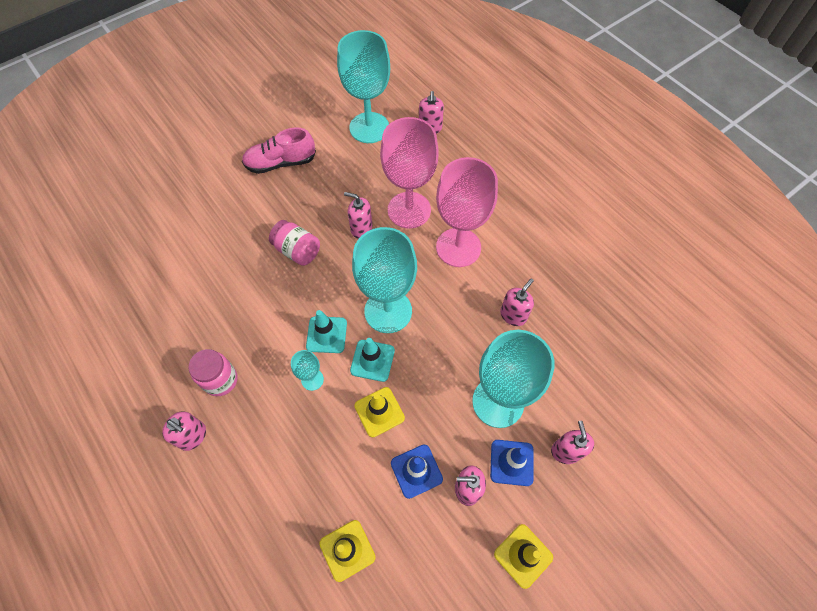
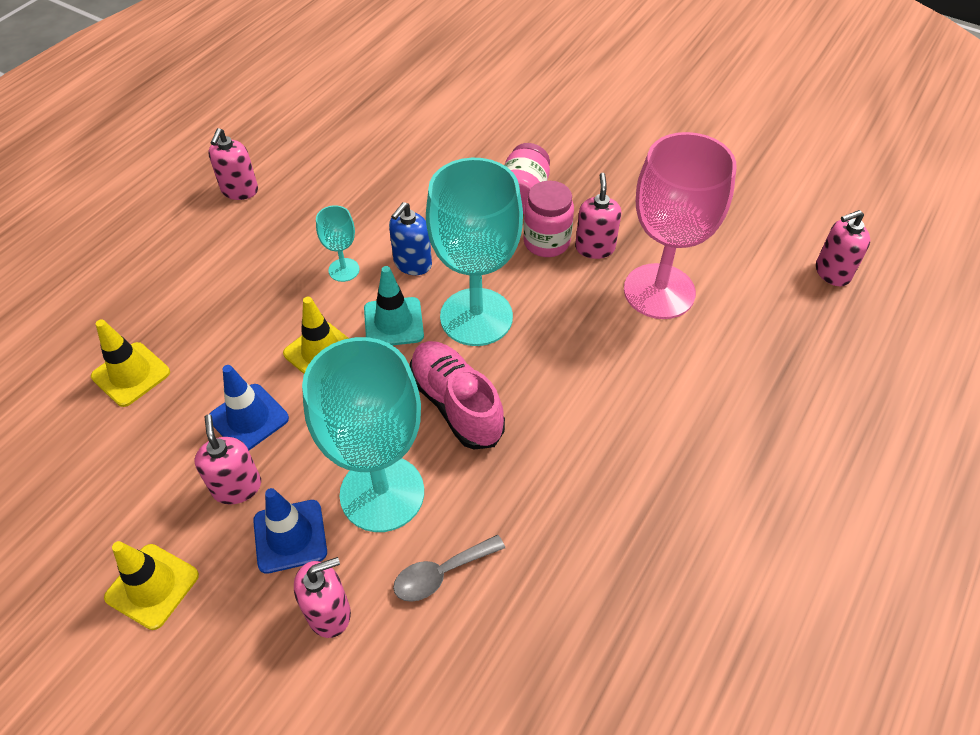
camera: 70 degrees right, 10 degrees down
pink jar [188,349,238,396] -> pink jar moved to [523,181,574,257]
pink shoe [242,127,316,174] -> pink shoe moved to [410,341,505,449]
turquoise traffic cone [306,310,347,353] -> blue soap dispenser [389,202,432,275]
turquoise goblet [337,30,390,143] -> none
pink goblet [436,157,498,267] -> none
pink soap dispenser [500,278,534,326] -> none
none -> grey spoon [393,535,505,602]

